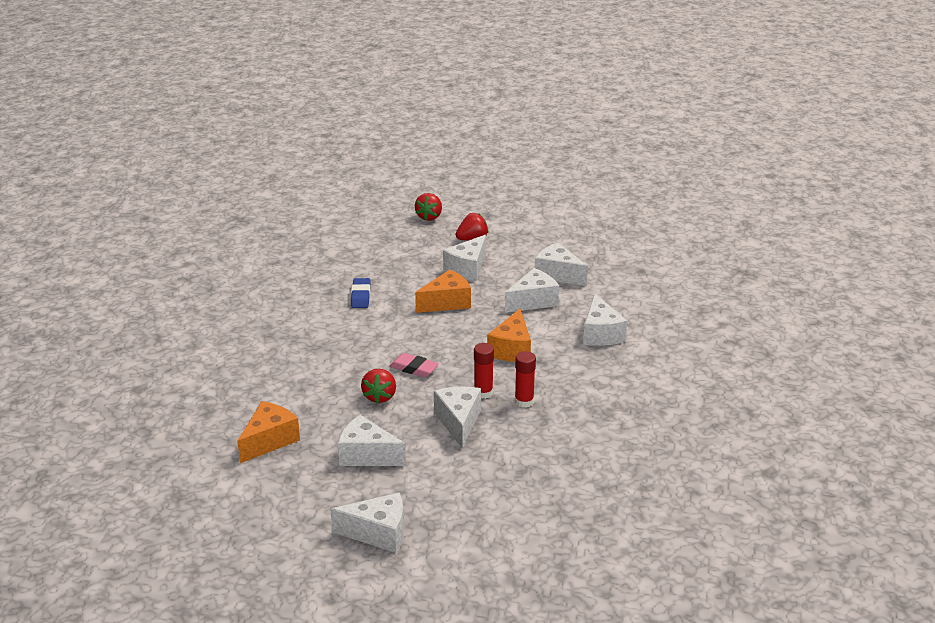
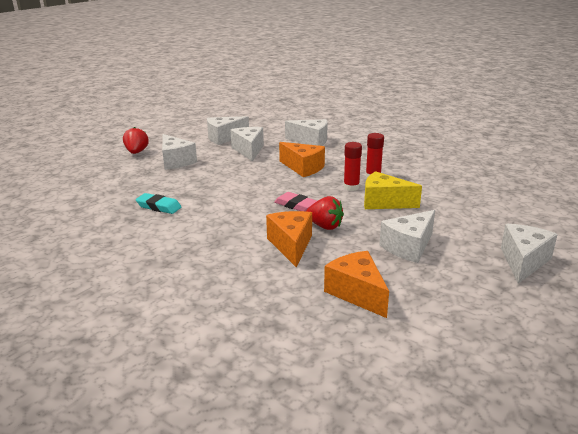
camera: 65 degrees left, 5 degrees down
blue eraser [351,278,371,308] -> turquoise eraser [136,193,182,214]
pink eraser [390,353,439,377] -> pink eraser turned 75 degrees clockwise [274,192,317,211]
red strawberry [415,193,442,221] -> none
orange cheese [415,269,471,313] -> orange cheese moved to [266,211,312,267]
white cheese [434,387,481,449] -> yellow cheese [364,171,422,209]

